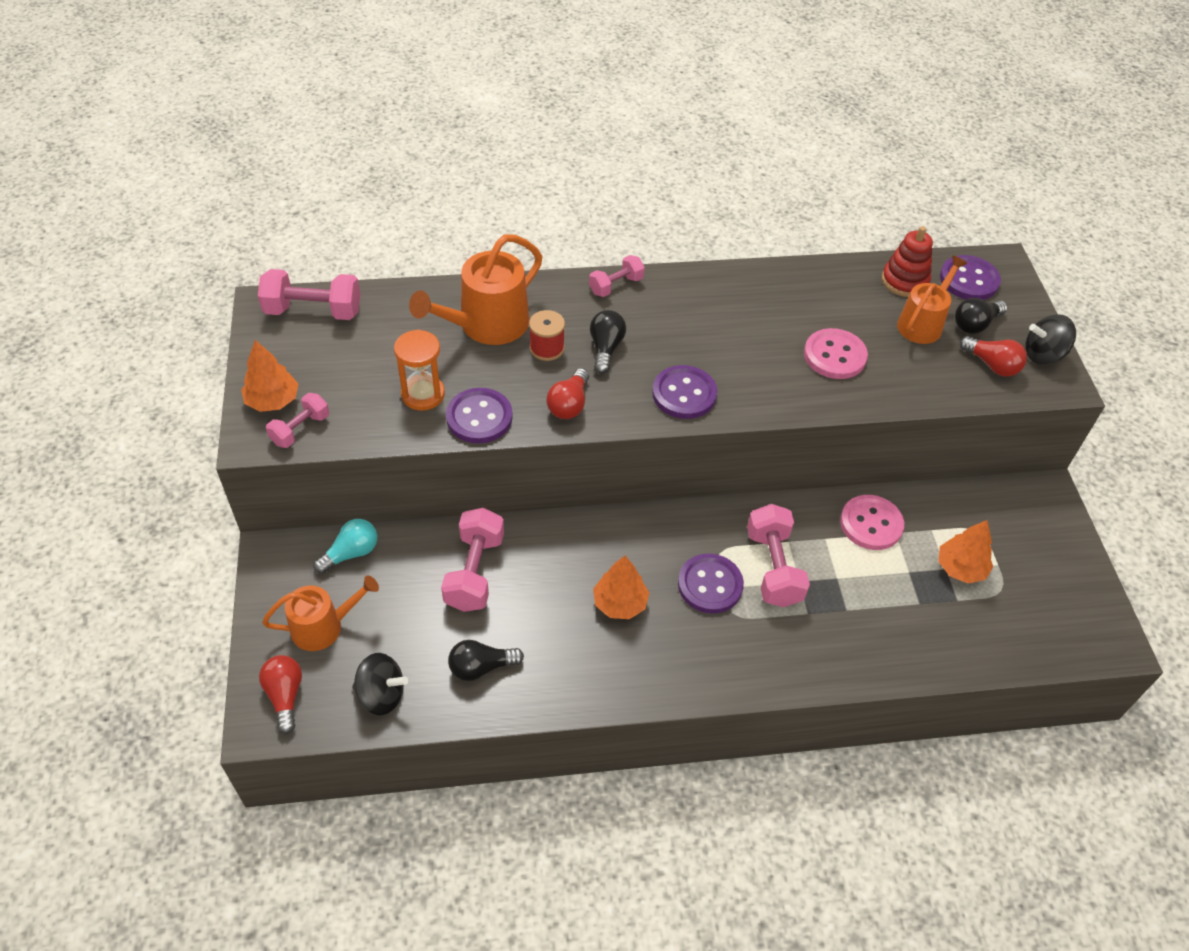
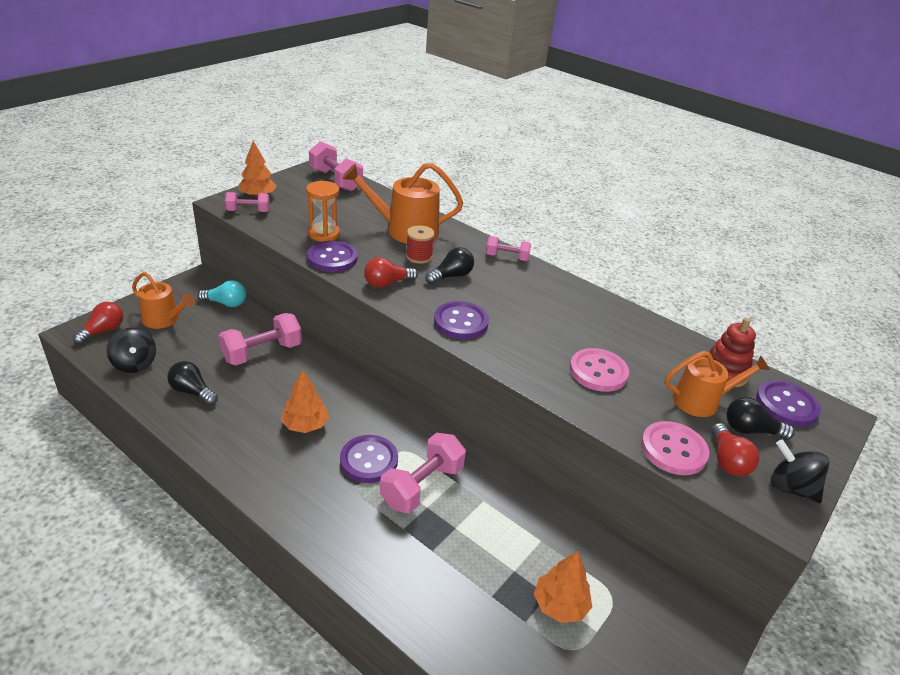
camera: 45 degrees right, 15 degrees down
pink button [840,495,904,550] -> pink button moved to [641,421,709,475]

